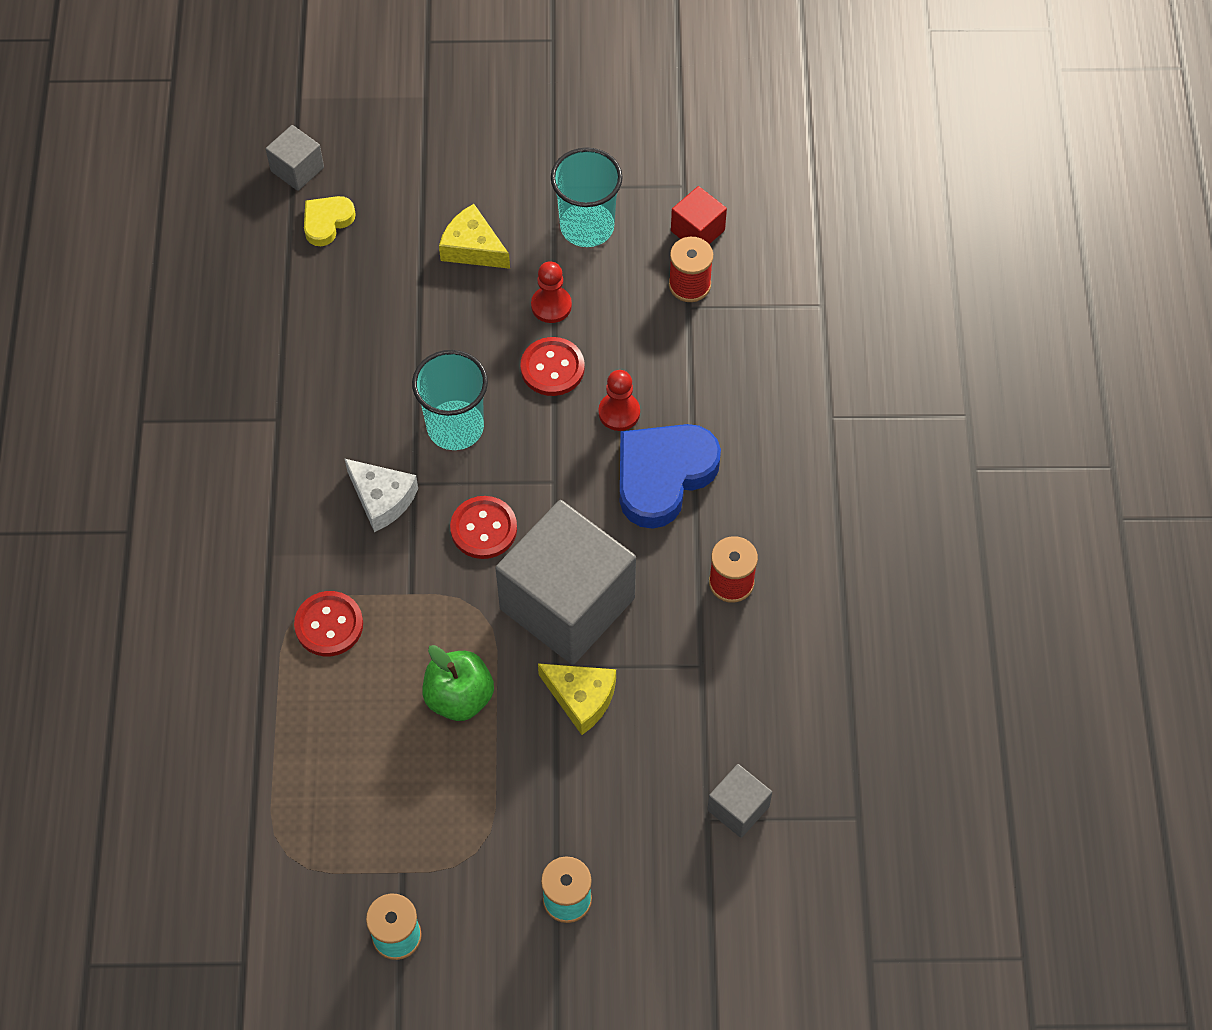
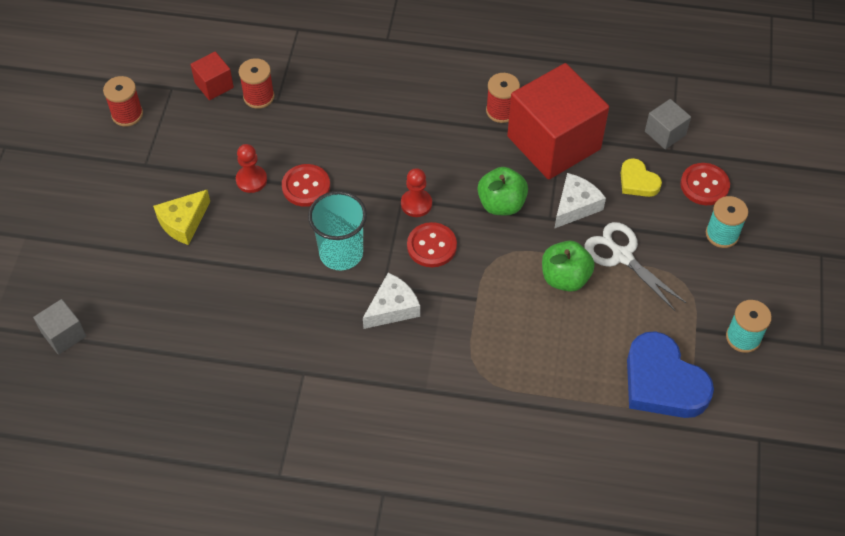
camera: 80 degrees left, 5 degrees down
red button [294,591,363,656] -> red button moved to [681,163,730,205]
yellow heart [304,196,356,246] -> yellow heart moved to [620,158,662,197]
grey cube [496,500,636,665] -> green apple [477,167,528,215]
yellow cheese [538,663,616,735] -> white cheese [554,173,606,229]
turquoise cup [551,147,623,247] -> none
red pawn [599,370,640,431] -> red pawn moved to [401,168,432,217]
blue heart [620,424,721,529] -> blue heart moved to [627,331,714,418]
none -> red spool [103,76,143,127]
none -> red cube [507,63,609,180]
none -> white scissors [585,222,686,311]

